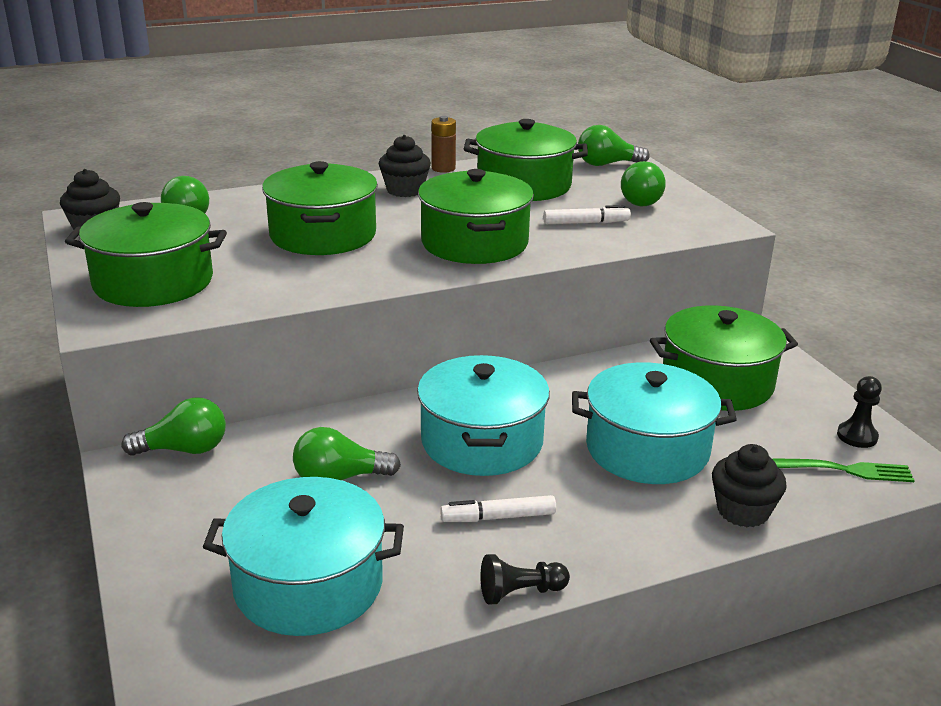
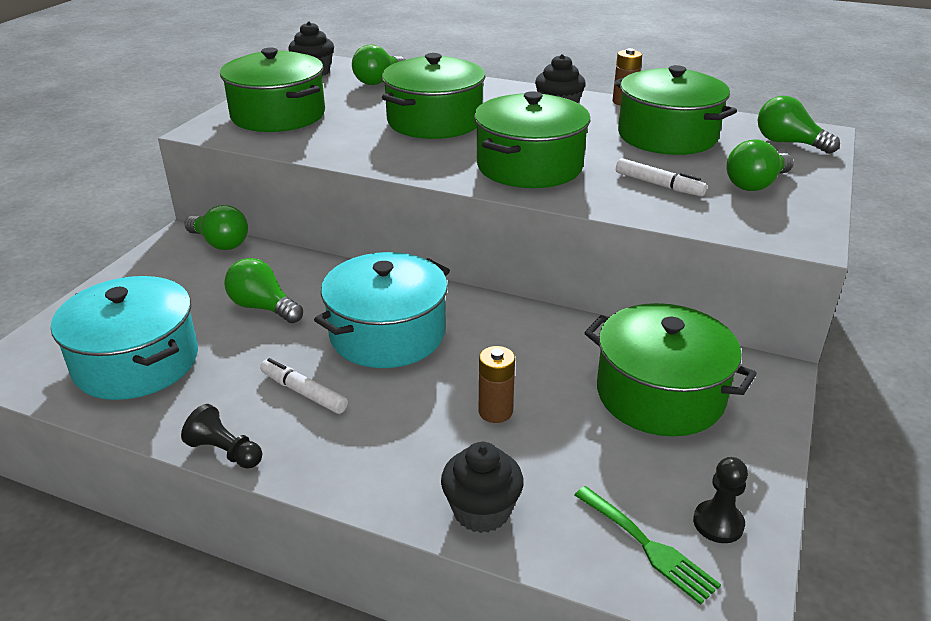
camera: 45 degrees right, 5 degrees up
turquoise pot [572,362,737,484] -> brown battery [479,346,515,423]

